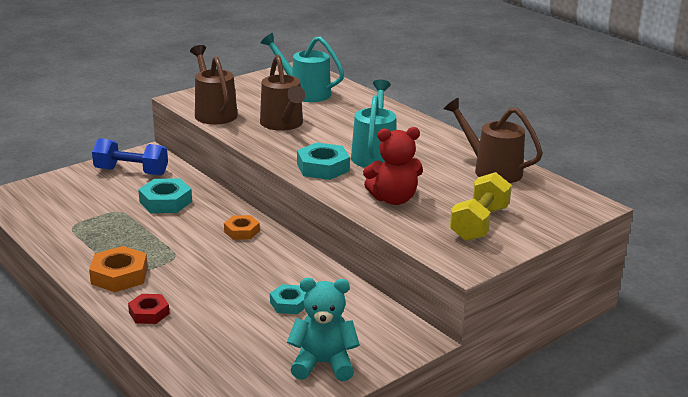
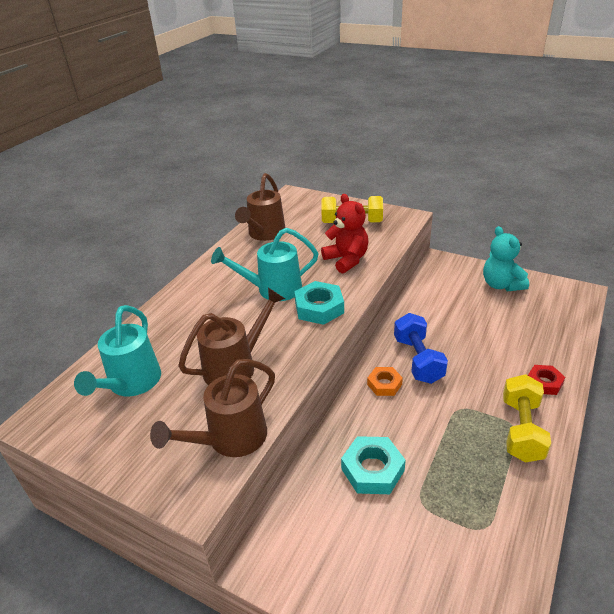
camera: 110 degrees left, 10 degrees up
orange nut [89,246,148,292] -> yellow dumbbell [503,374,551,462]
blue dumbbell [92,138,168,176] -> blue dumbbell moved to [394,313,448,384]
turquoise nut [270,284,306,314] -> none

